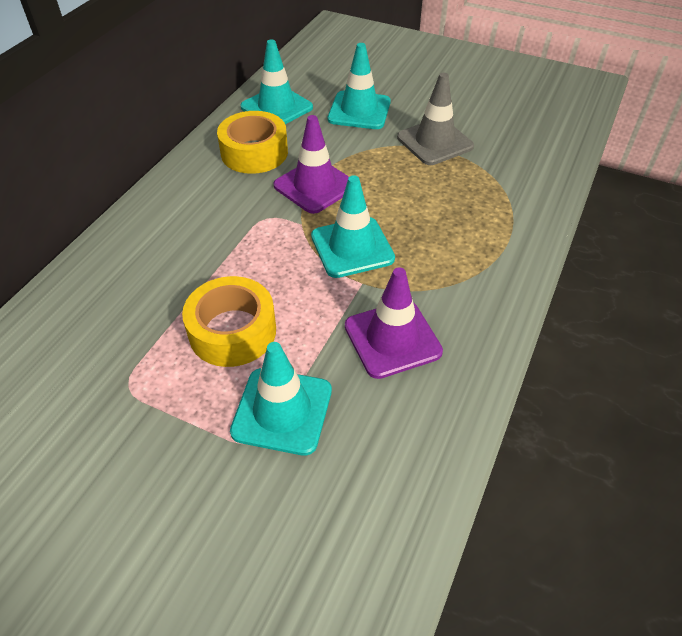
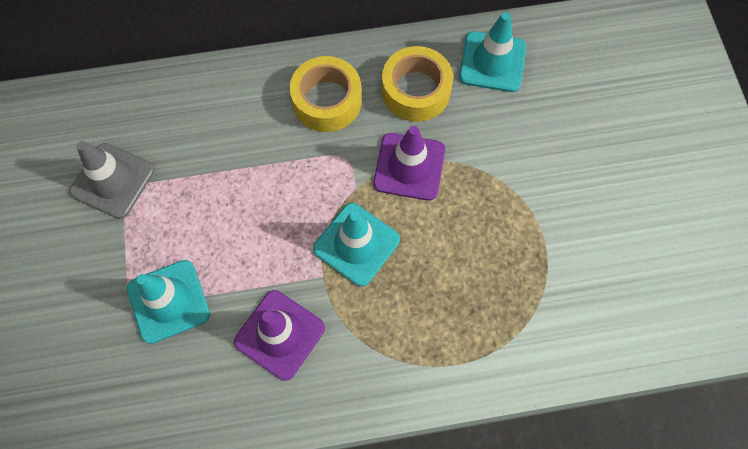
camera: 55 degrees right, 20 degrees up
yellow tape [182,276,276,367] -> yellow tape moved to [290,56,362,132]
turquoise traffic cone [328,43,391,129] -> none
grey traffic cone [397,73,474,165] -> grey traffic cone moved to [70,141,155,219]

